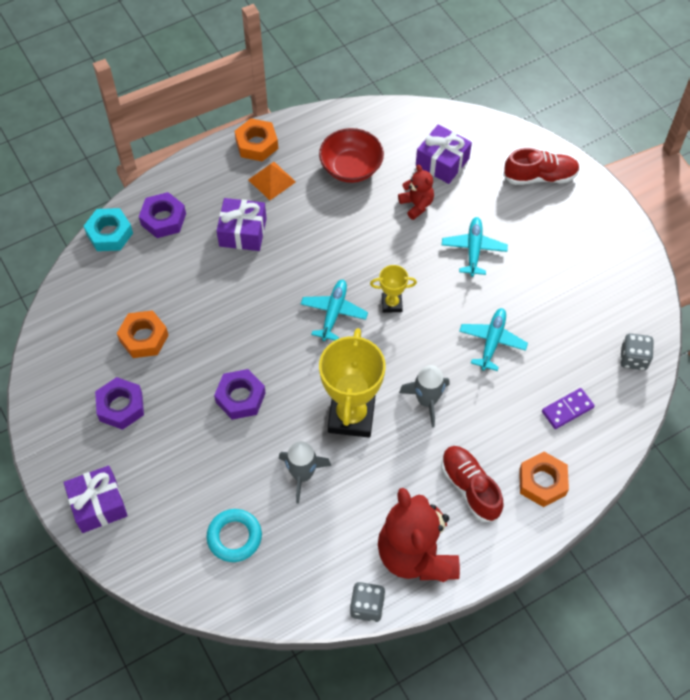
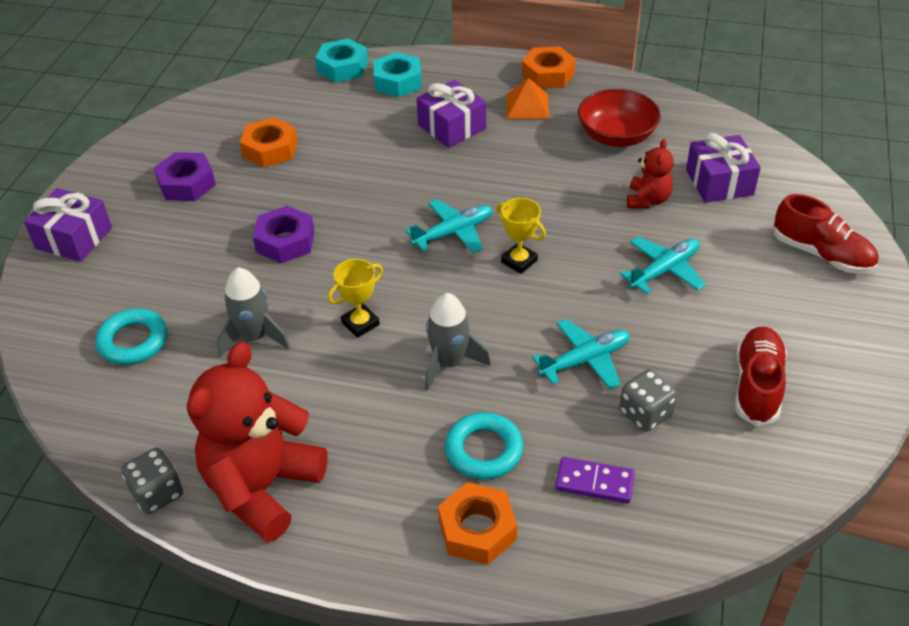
camera: 45 degrees right, 15 degrees down
purple nut [139,192,186,238] -> turquoise nut [373,52,422,97]
yellow trophy [319,328,385,437] -> yellow trophy [328,259,383,338], size x0.49
red shoe [441,446,503,522] -> red shoe moved to [735,327,787,426]
grey dice [620,333,654,370] -> grey dice moved to [619,369,677,432]
none -> turquoise ring [445,412,523,479]

